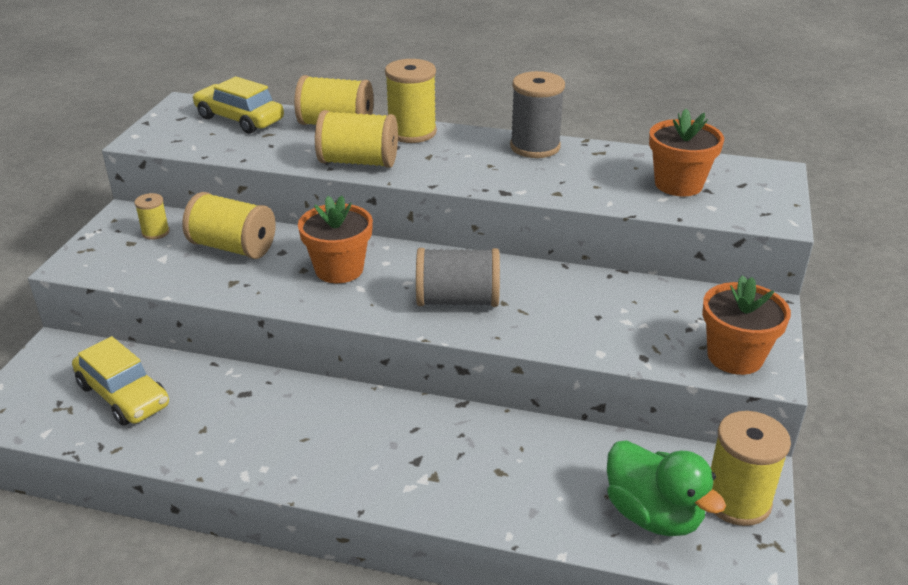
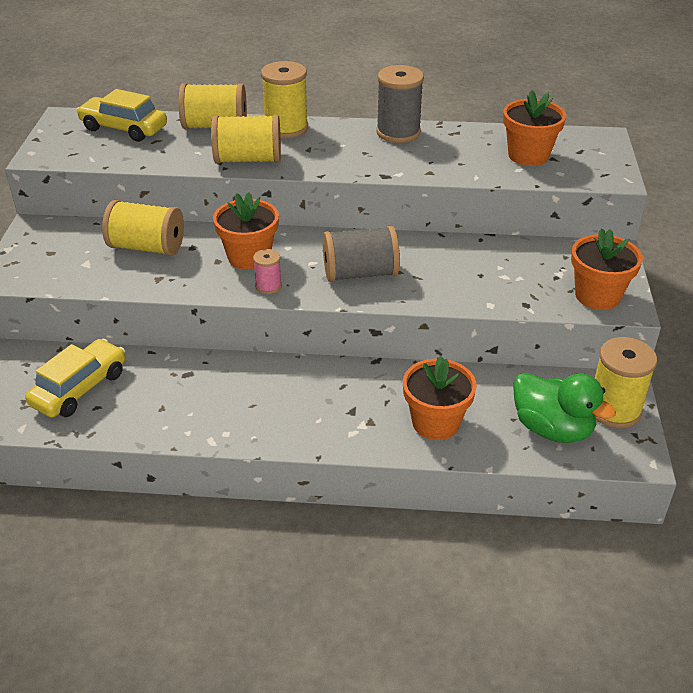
camera: 10 degrees left, 5 degrees up
yellow car [72,336,169,426] -> yellow car turned 90 degrees counterclockwise [25,339,125,418]
yellow spool [134,193,170,240] -> none
none -> pink spool [253,249,282,294]
none -> orange flower pot [403,356,477,440]

